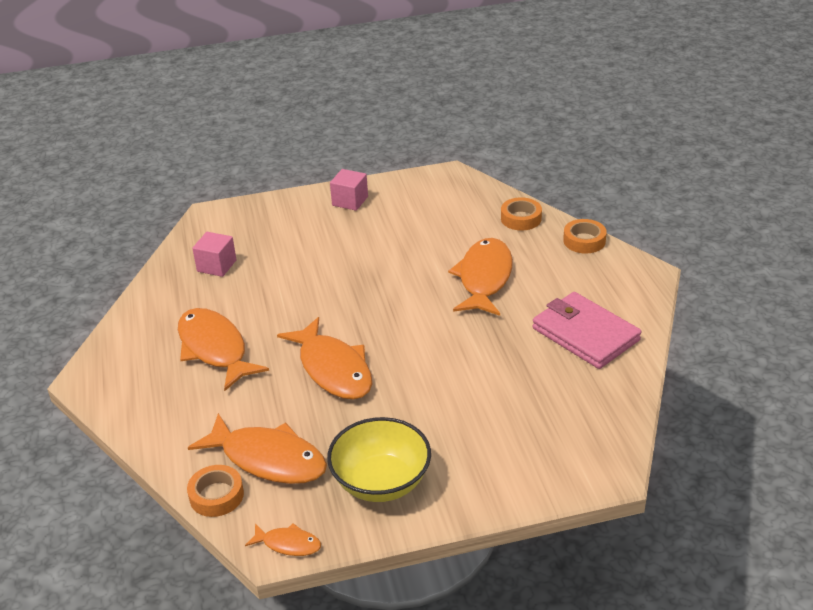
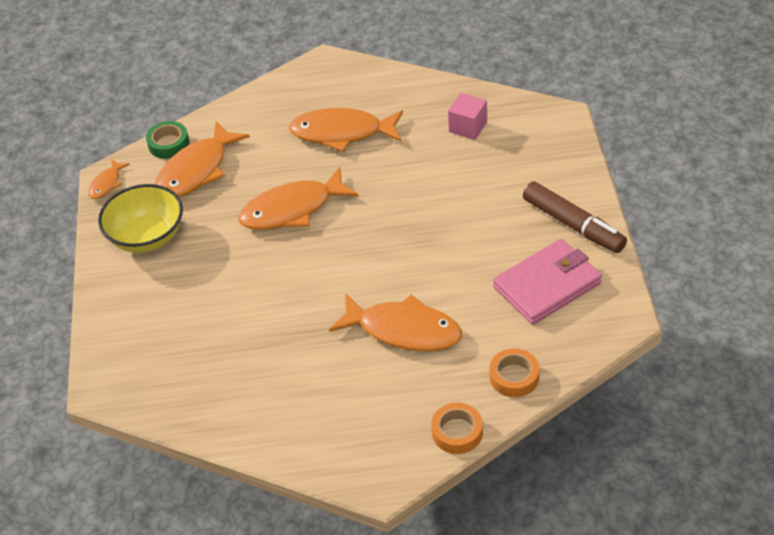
camera: 100 degrees right, 10 degrees up
orange fish [178,308,269,391] -> orange fish turned 150 degrees counterclockwise [289,108,403,152]
orange tape [187,465,244,517] -> green tape [146,121,189,159]
pink cube [330,169,368,211] -> brown marker [523,181,627,253]
pink wallet [532,292,641,369] -> pink wallet moved to [493,239,602,325]

